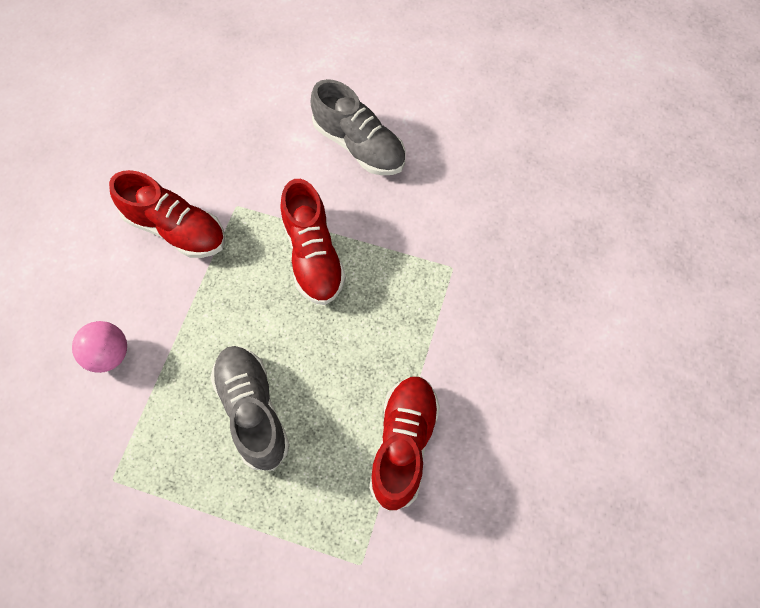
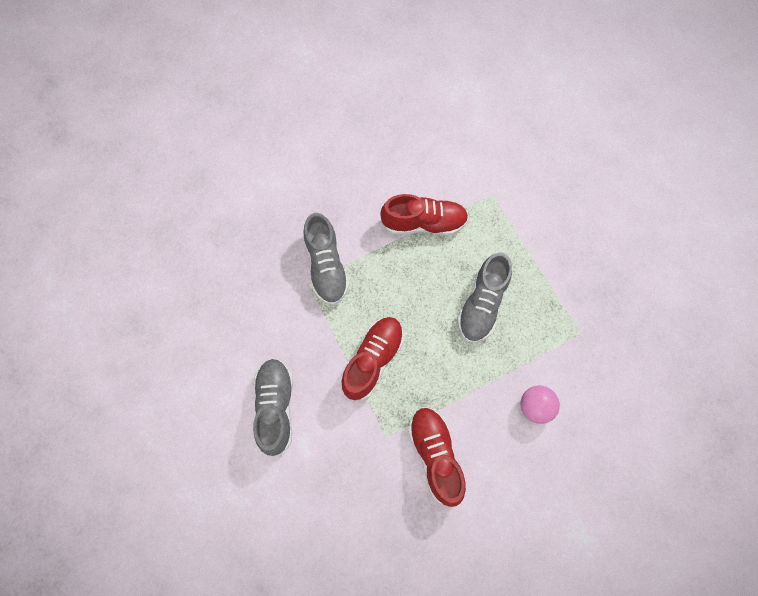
camera: 135 degrees left, 5 degrees up
red shoe [369,376,440,511] -> red shoe turned 150 degrees counterclockwise [380,194,469,235]
none -> grey shoe [303,213,349,305]

